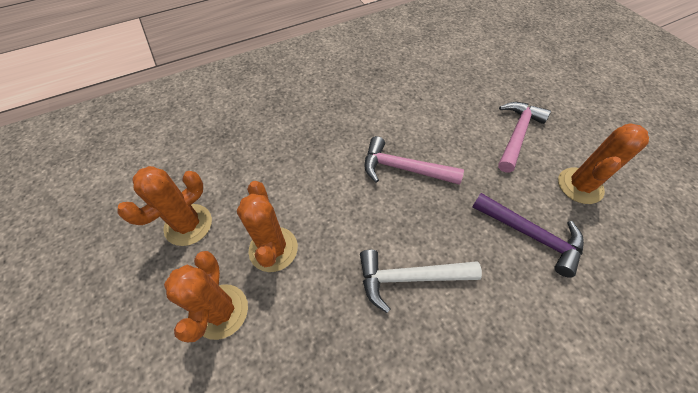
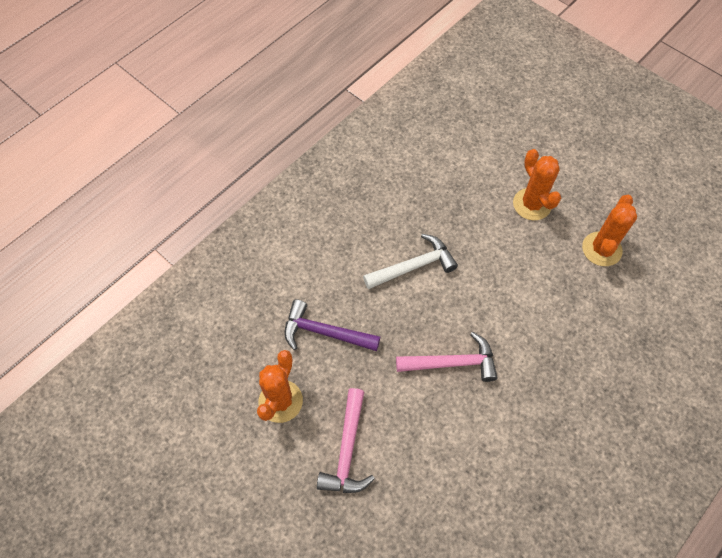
camera: 160 degrees right, 5 degrees up
orange cactus [237,181,298,272] -> none

